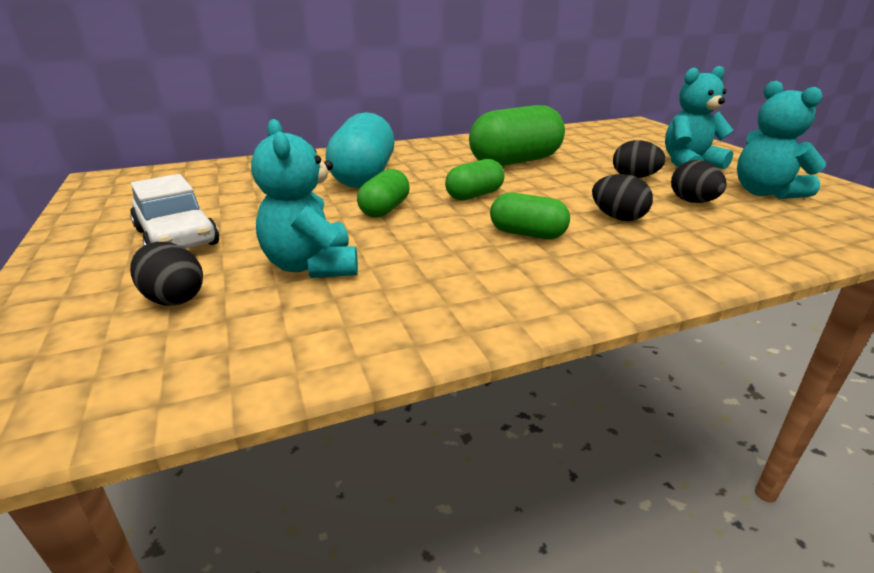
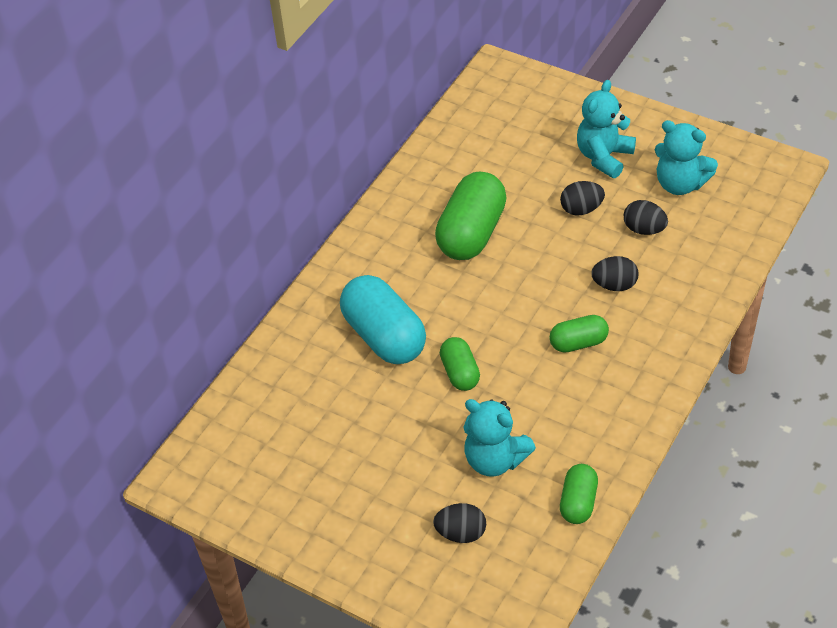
camera: 35 degrees left, 20 degrees up
white car [130,174,219,249] -> none
green capsule [445,159,504,201] -> green capsule moved to [560,464,598,524]

